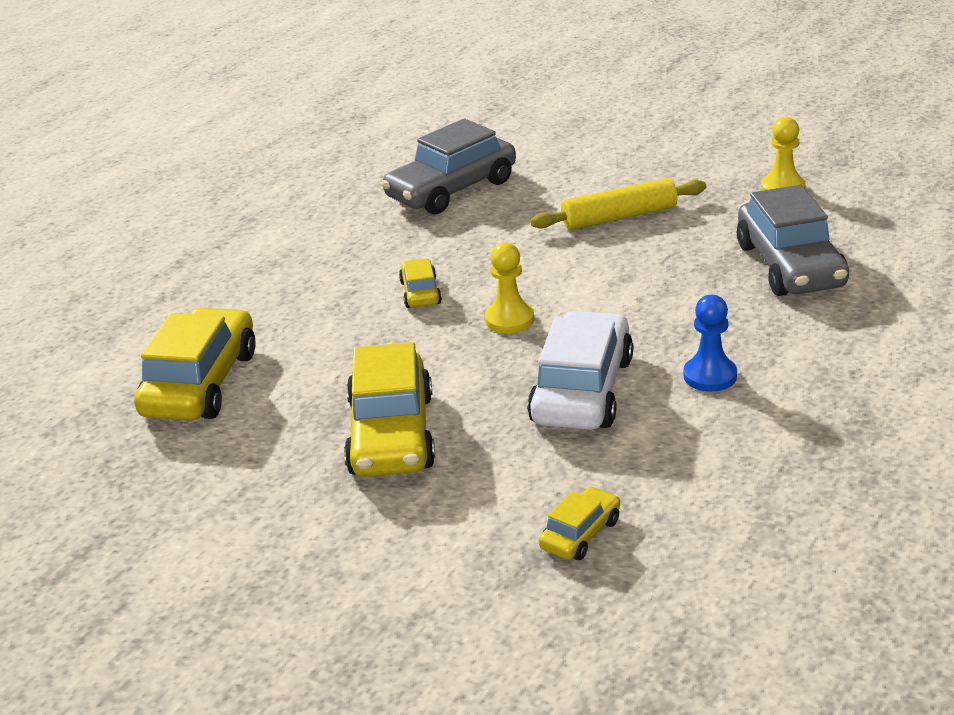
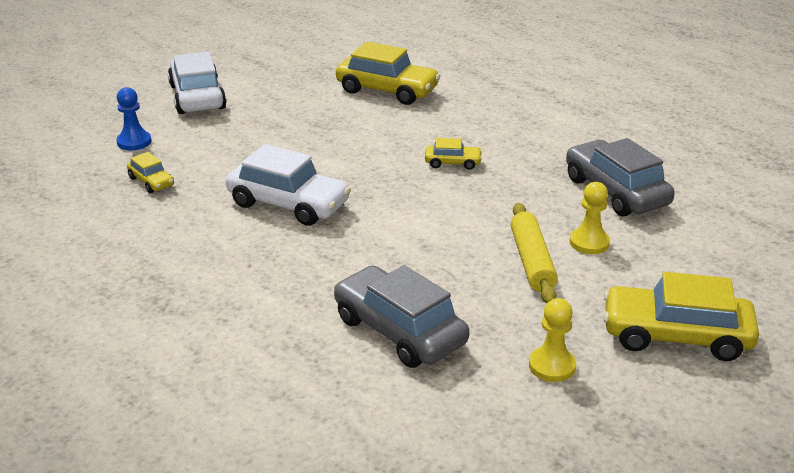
camera: 100 degrees right, 0 degrees up
yellow car [344,342,435,477] -> yellow car moved to [603,272,759,361]
yellow pawn [485,243,534,333] -> yellow pawn moved to [570,182,610,254]
blue pawn [683,295,737,392] -> blue pawn moved to [116,87,151,150]
grey car [737,185,849,296] -> grey car turned 45 degrees clockwise [334,265,469,368]
none -> white car [168,52,227,114]

